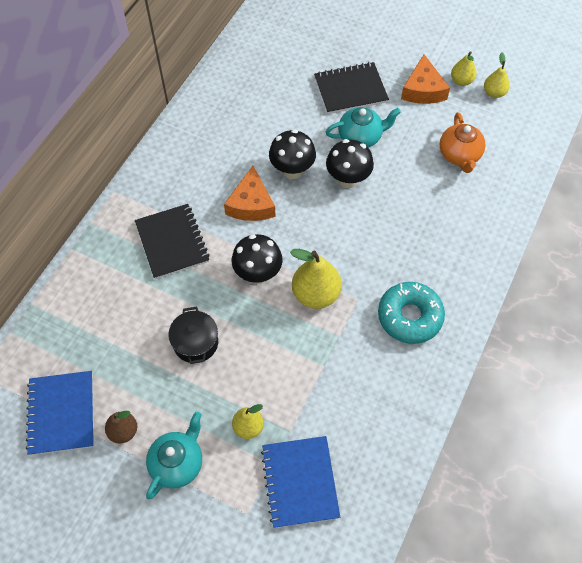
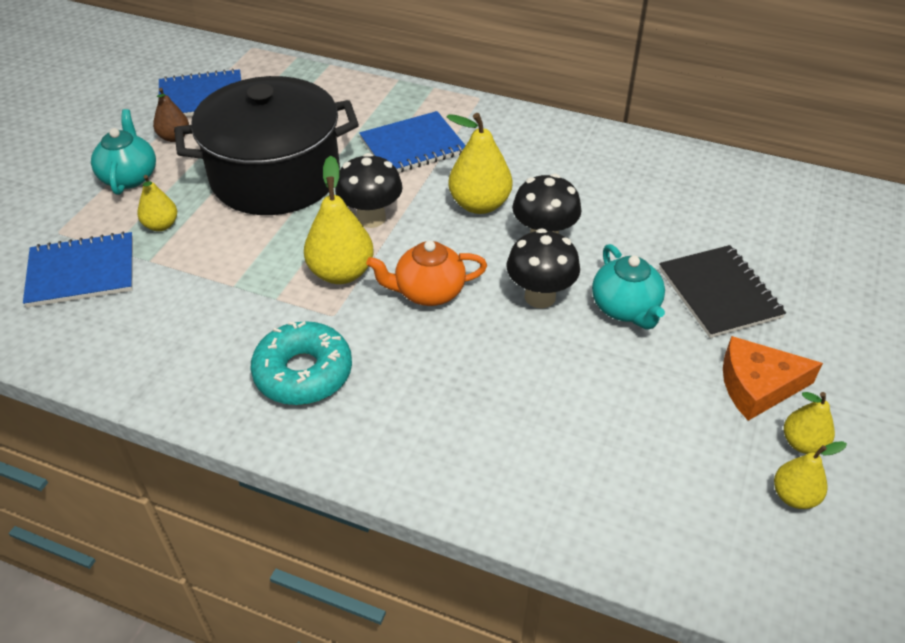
camera: 85 degrees right, 15 degrees down
black notebook [135,204,210,279] -> blue notebook [359,111,466,172]
turquoise teapot [146,412,202,499] -> turquoise teapot turned 120 degrees counterclockwise [91,109,156,195]
black pot [169,306,218,364] -> black pot [174,76,359,215], size x2.38
orange cheese [224,166,275,221] -> yellow pear [447,113,512,214]
orange teapot [440,112,486,173] -> orange teapot moved to [366,240,487,306]

